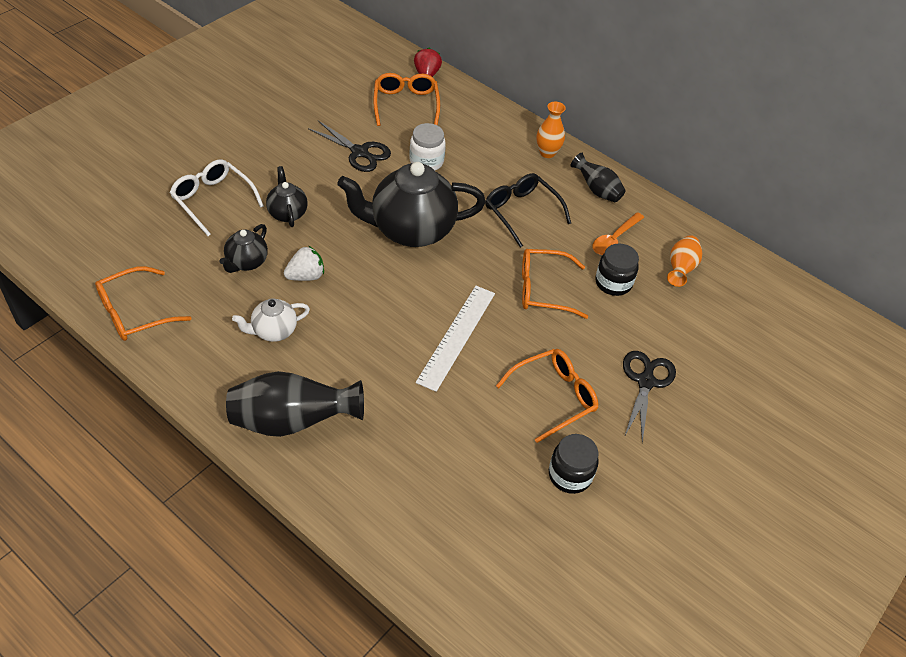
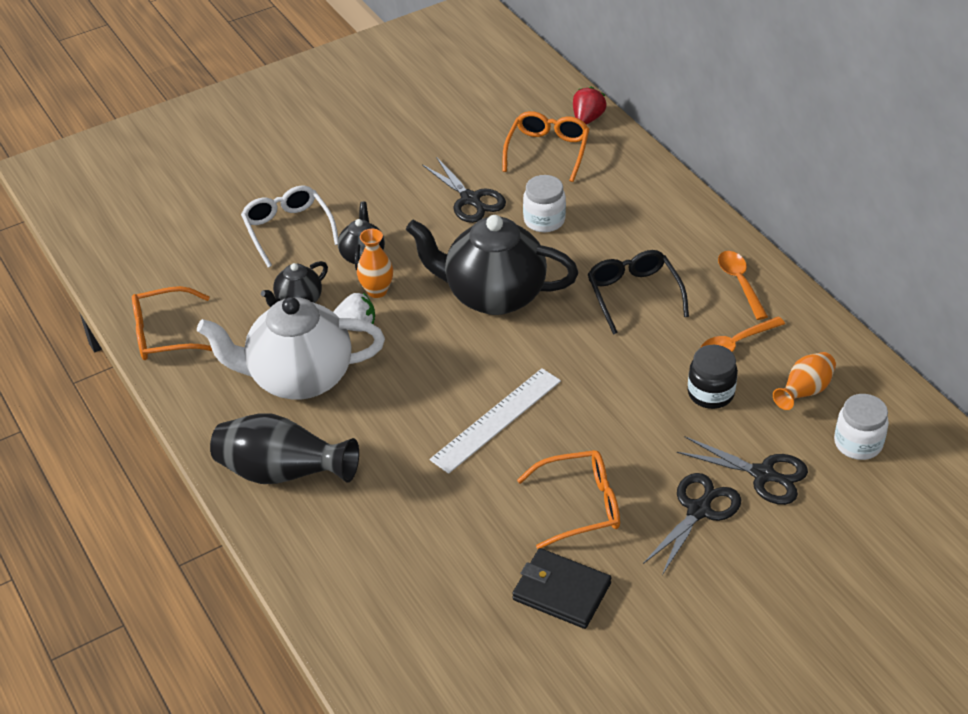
camera: 25 degrees right, 5 degrees down
white teapot [232,298,310,342] -> white teapot [197,297,385,400], size x2.08
orange glasses [522,249,588,319] -> none
orange vase [536,102,566,158] -> orange vase moved to [357,229,393,298]
black jar [549,434,599,494] -> black wallet [512,548,611,629]
black vase [570,153,626,202] -> orange spoon [718,251,768,320]
none -> black scissors [677,436,808,505]
none -> white jar [834,394,889,460]

